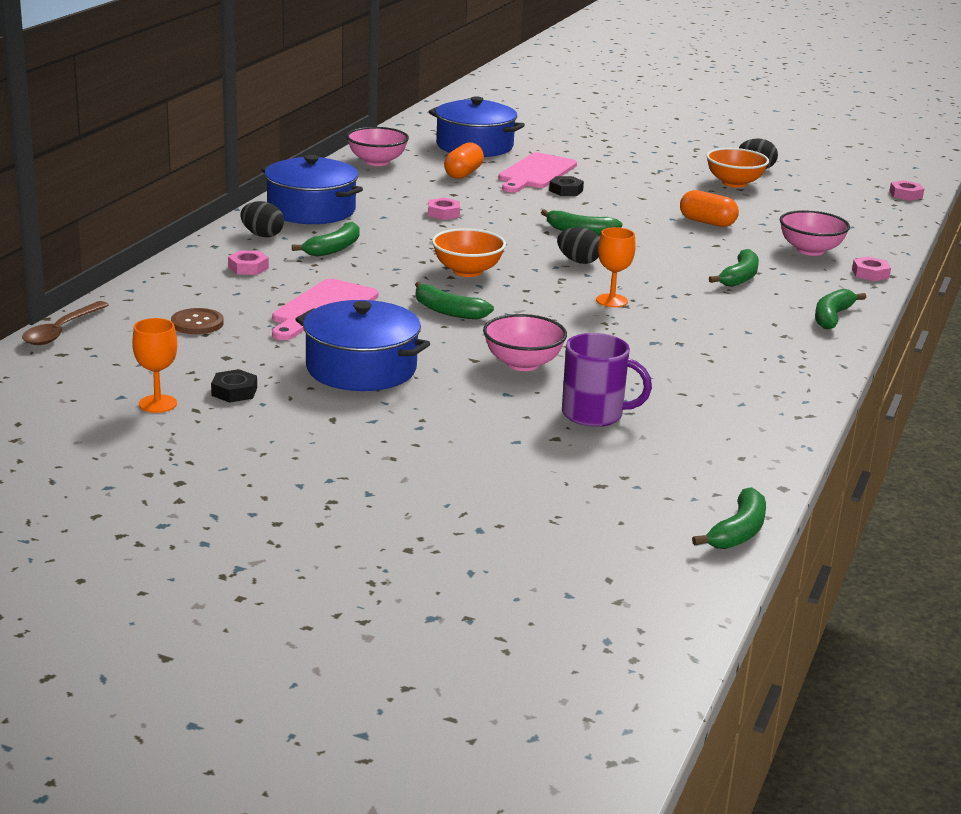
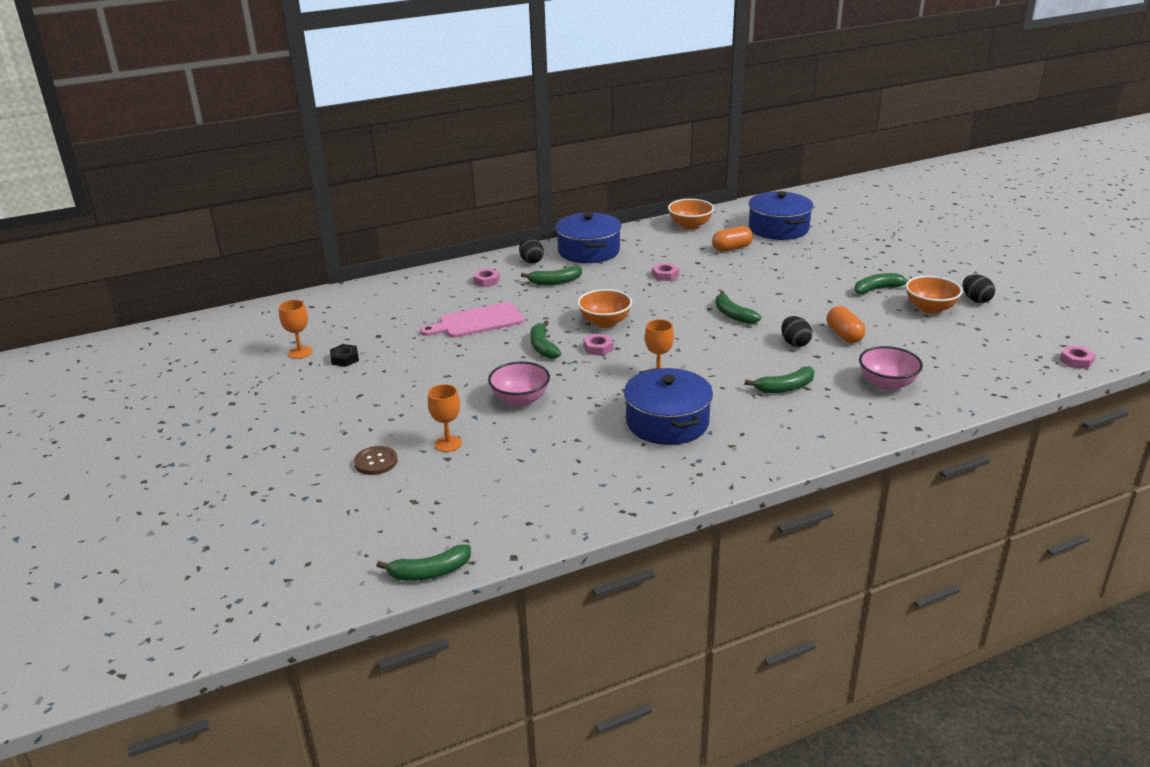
camera: 45 degrees right, 5 degrees up
brown spoon [22,301,109,345] -> none
brown button [171,308,224,334] -> brown button moved to [354,446,398,475]
blue pot [295,300,430,391] -> blue pot moved to [624,368,713,445]
pink bowl [347,127,409,166] -> orange bowl [668,199,714,230]
pink cutting board [499,153,577,192] -> none
black nut [549,176,584,196] -> none
black egg [557,227,600,264] -> black egg moved to [781,316,812,347]
purple mug [562,333,652,427] -> none
green banana [815,289,866,330] -> green banana moved to [854,273,909,294]
pink nut [852,256,891,281] -> pink nut moved to [583,334,614,356]
none -> orange goblet [428,384,462,452]

